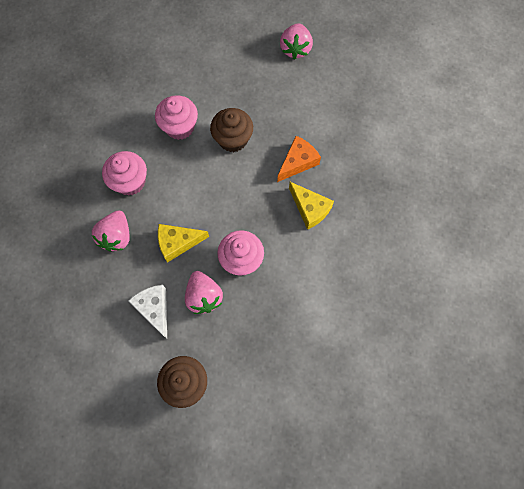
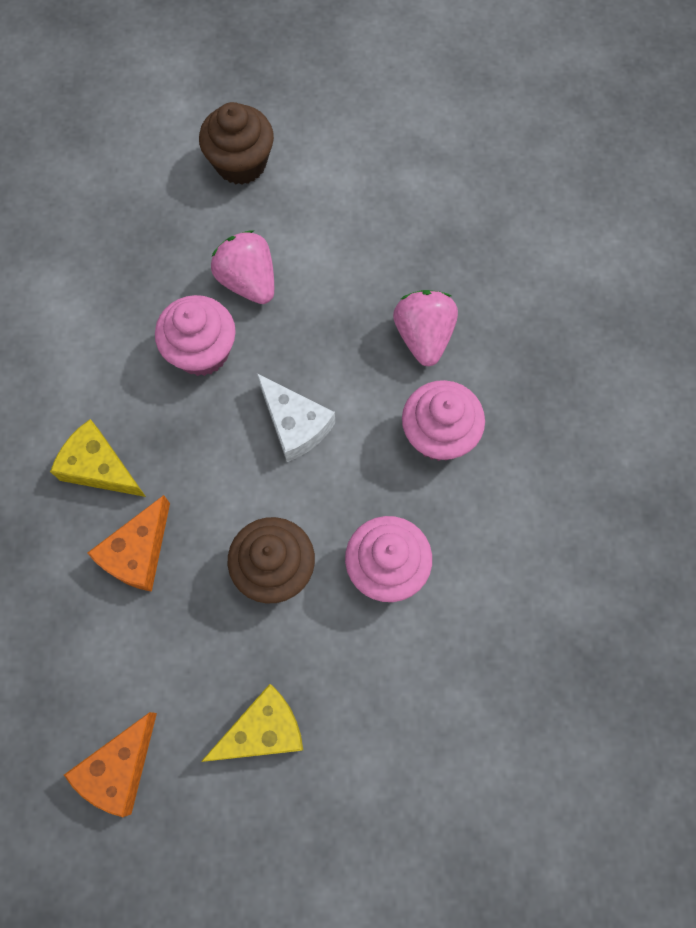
camera: 165 degrees right, 0 degrees up
white cheese [128,285,167,338] -> white cheese moved to [257,374,335,462]
yellow cheese [158,224,209,262] -> yellow cheese moved to [201,684,303,762]
pink strawberry [280,23,313,60] -> none
none -> orange cheese [64,712,157,817]

